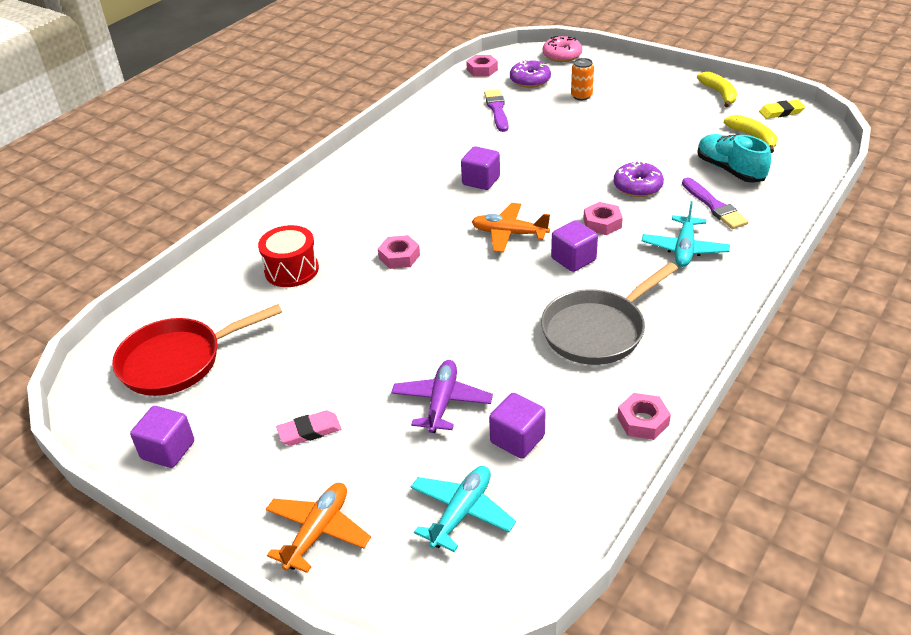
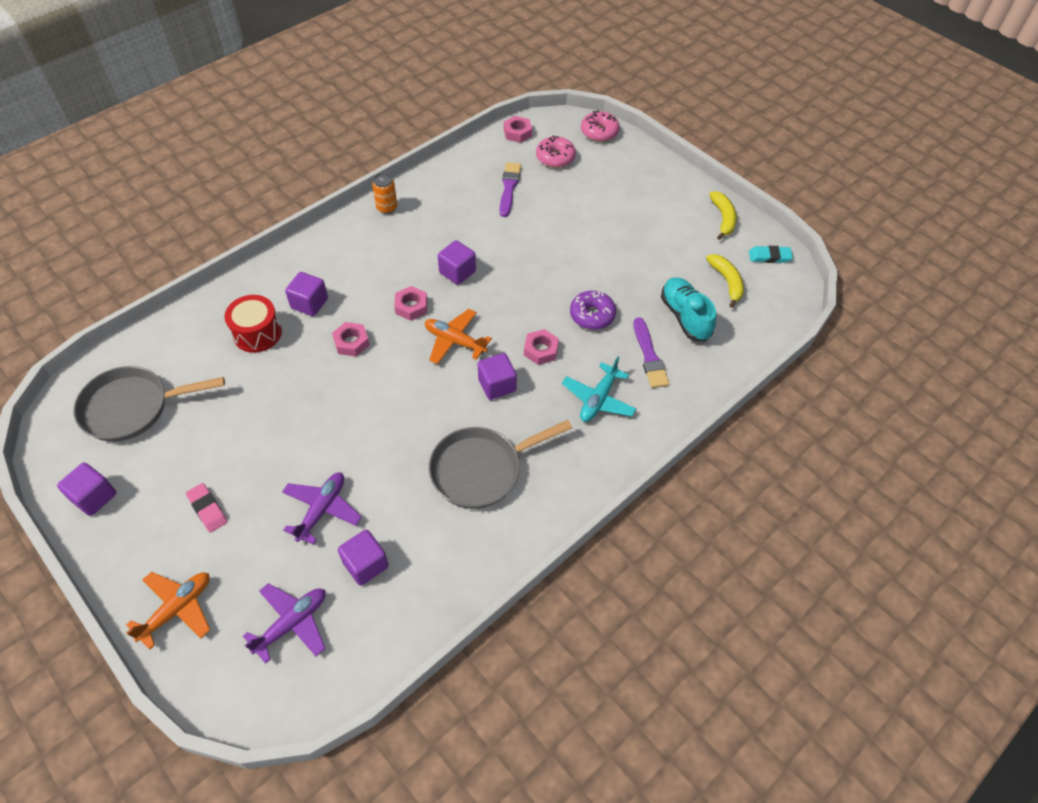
camera: 10 degrees right, 15 degrees up
red pan [112,304,282,396] -> grey pan [73,366,225,442]
pink eraser [276,410,341,446] -> pink eraser turned 60 degrees clockwise [186,483,228,533]
turquoise plane [411,466,516,552] -> purple plane [243,583,326,664]
purple donut [510,60,551,88] -> pink donut [536,136,576,168]
orange can [571,58,594,101] -> orange can moved to [372,173,397,214]
pink nut [617,393,671,440] -> pink nut moved to [394,286,427,321]
yellow eraser [759,99,806,119] -> turquoise eraser [749,246,793,263]
none -> purple cube [285,272,328,316]

